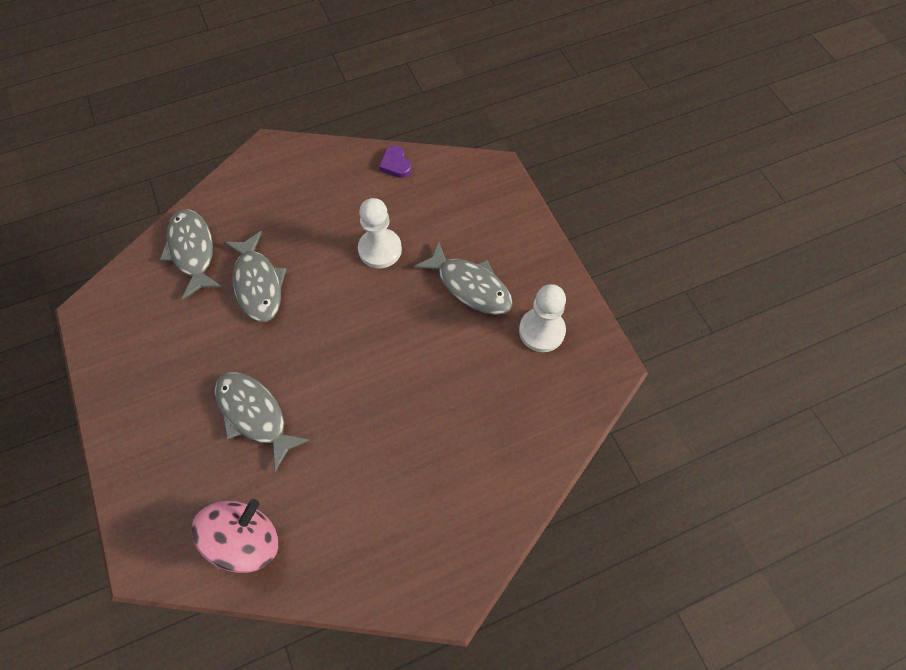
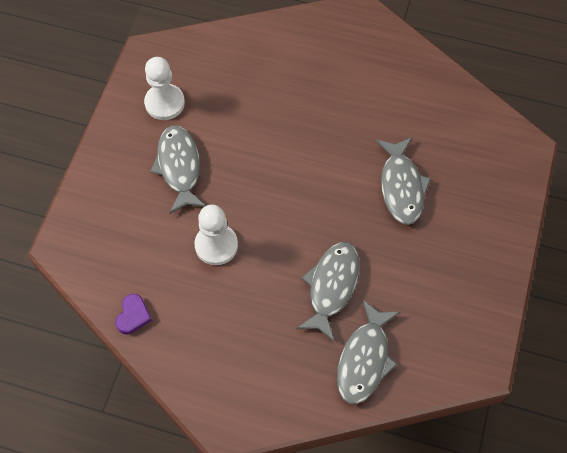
camera: 140 degrees left, 0 degrees up
pink spinning top [192,499,278,573] -> none

